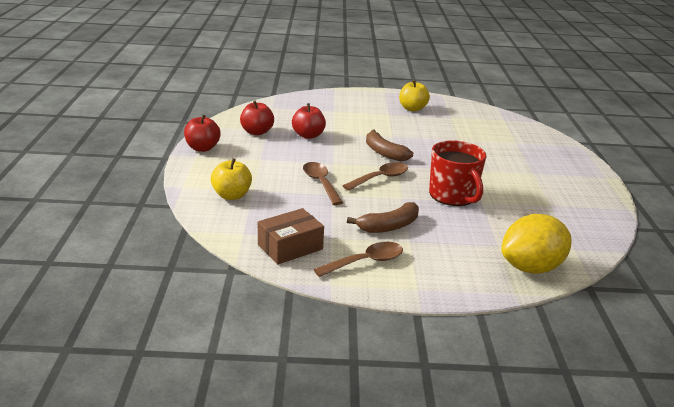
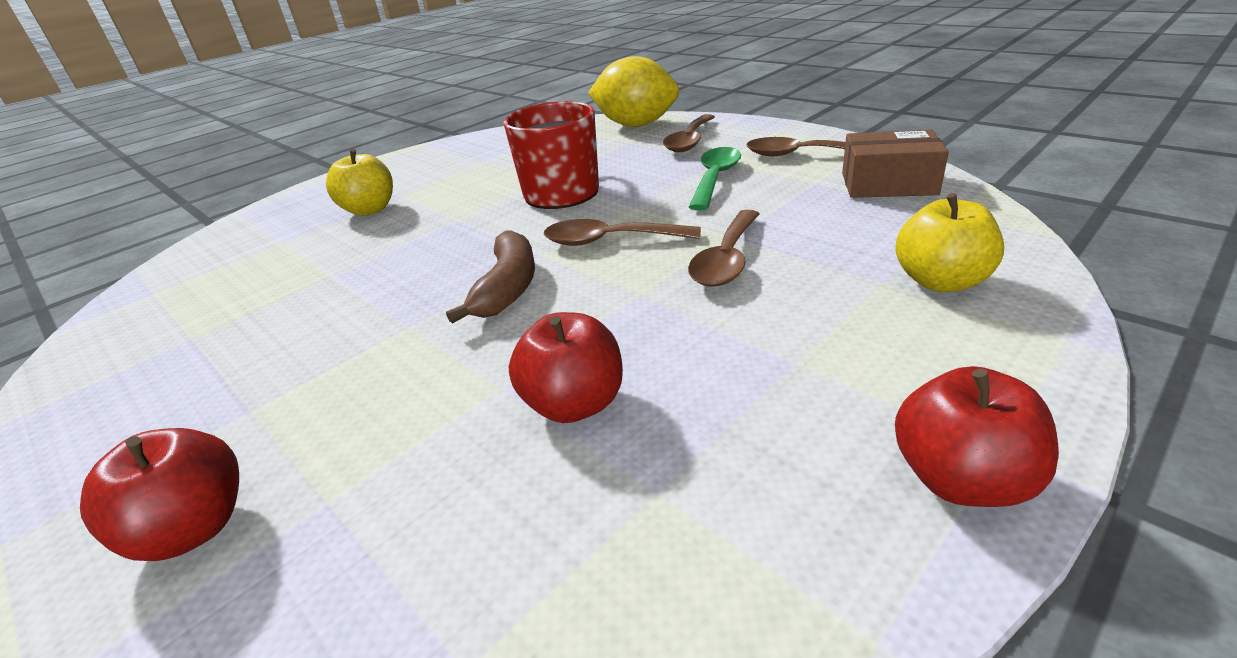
camera: 130 degrees left, 5 degrees up
red apple [240,100,274,135] -> red apple moved to [80,428,239,561]
brown banana [347,202,419,233] -> green spoon [689,147,741,211]
yellow apple [399,80,430,112] -> yellow apple moved to [326,149,393,216]
none -> brown spoon [663,114,715,152]

